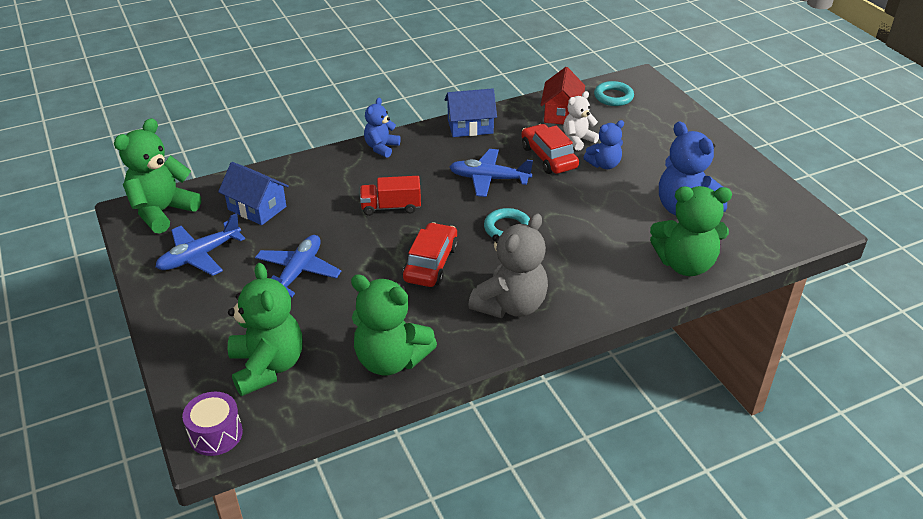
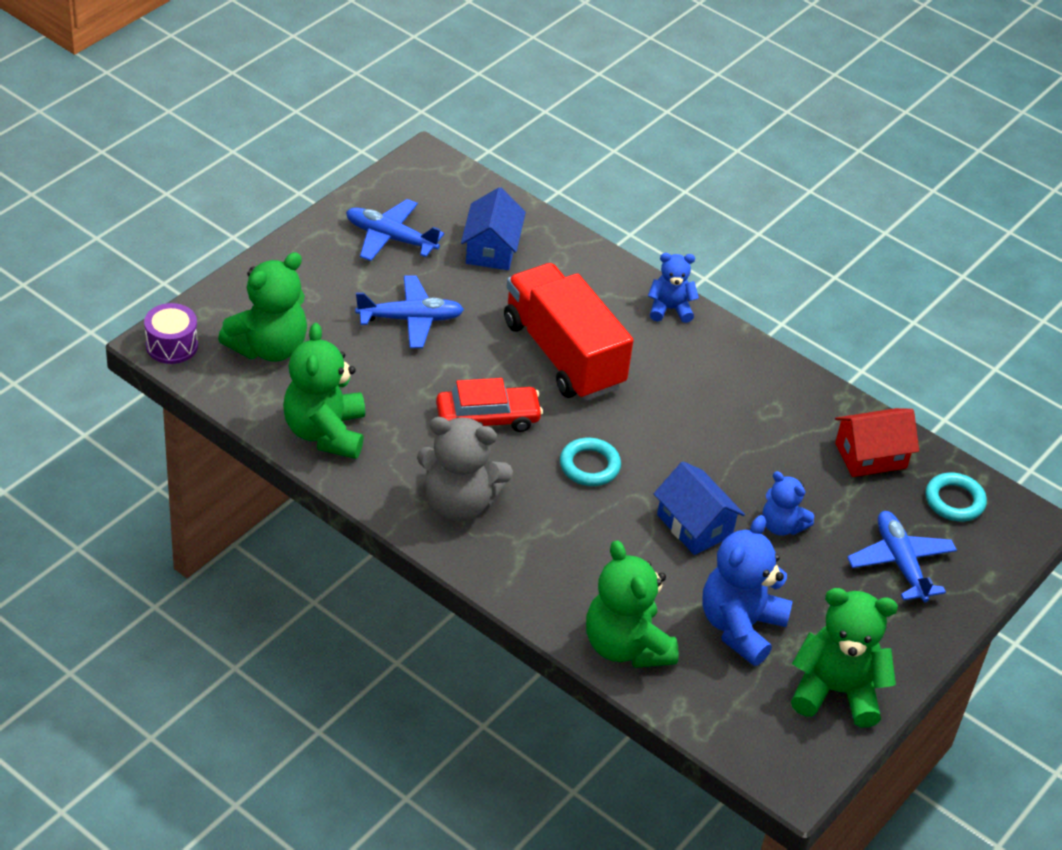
camera: 60 degrees right, 5 degrees up
green teddy bear [114,118,201,234] -> green teddy bear moved to [791,588,898,728]
red truck [360,176,421,216] -> red truck [504,263,634,401], size x2.02
blue house [445,88,497,137] -> blue house moved to [654,461,745,555]
blue plane [449,149,533,197] -> blue plane moved to [847,511,957,602]
red car [521,124,579,174] -> none
white teddy bear [563,91,599,151] -> none

